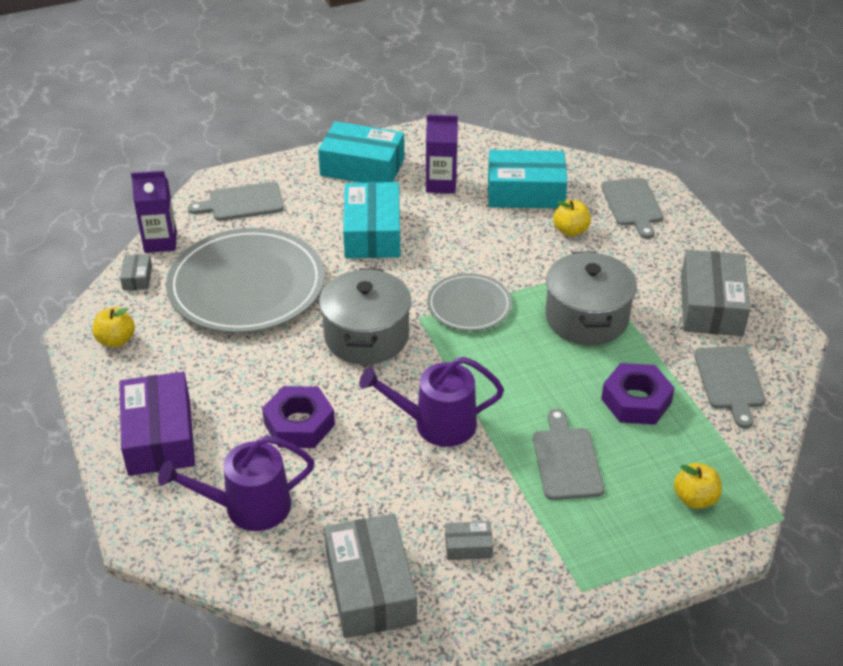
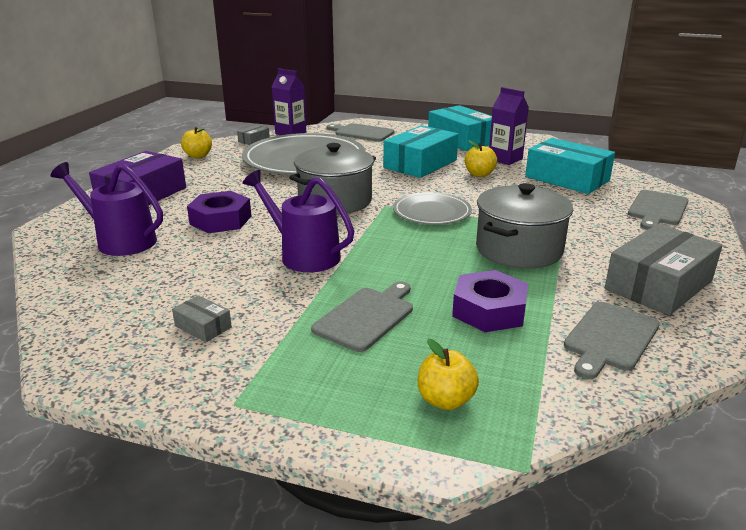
camera: 40 degrees right, 15 degrees down
grey box [324,514,417,638] -> none
yellow apple [553,200,591,236] -> yellow apple moved to [465,140,497,177]

